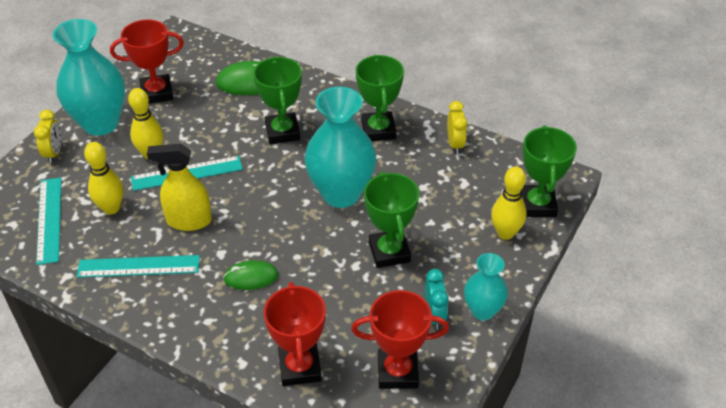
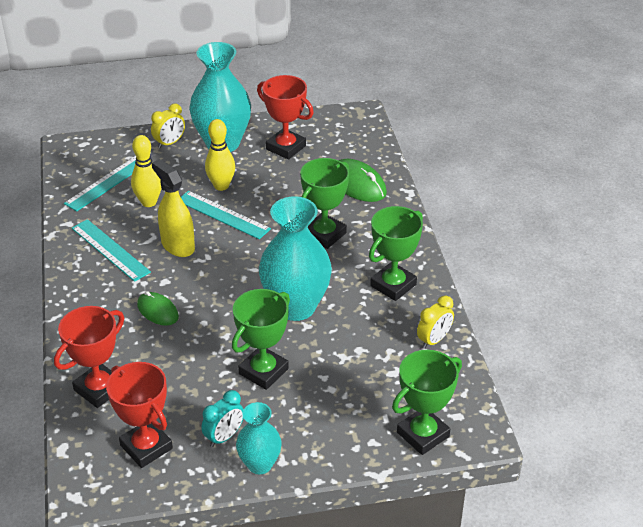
camera: 50 degrees right, 5 degrees down
yellow bowling pin [491,167,527,240] -> none

